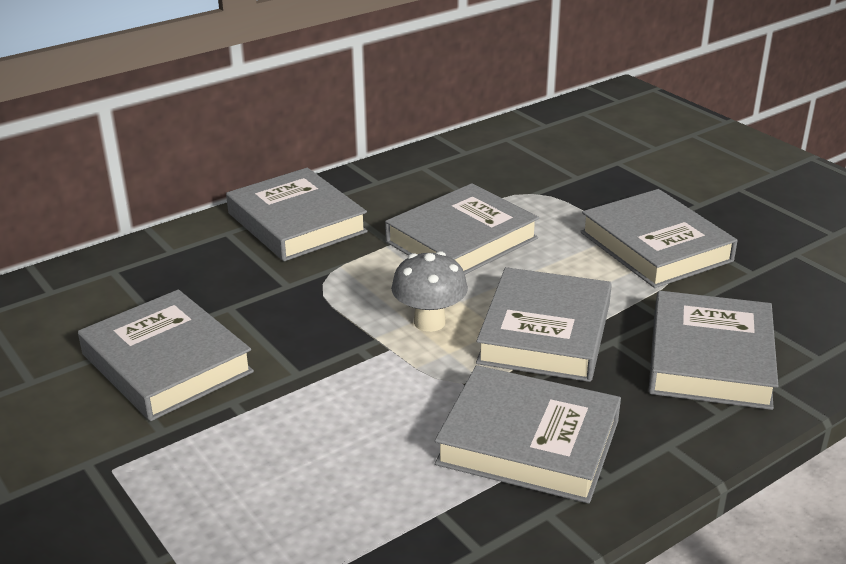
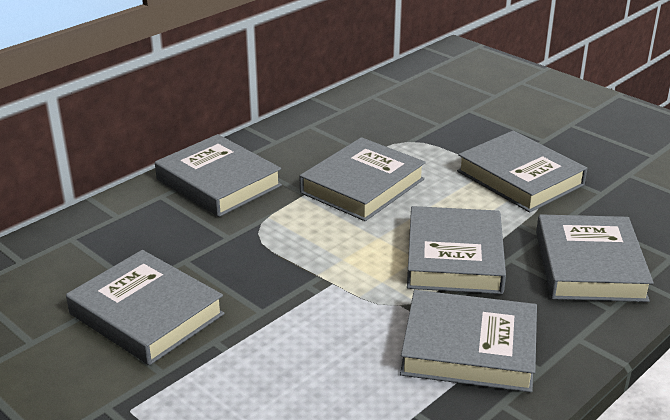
camera: 10 degrees left, 0 degrees up
grey mushroom [391,251,468,332] -> none

